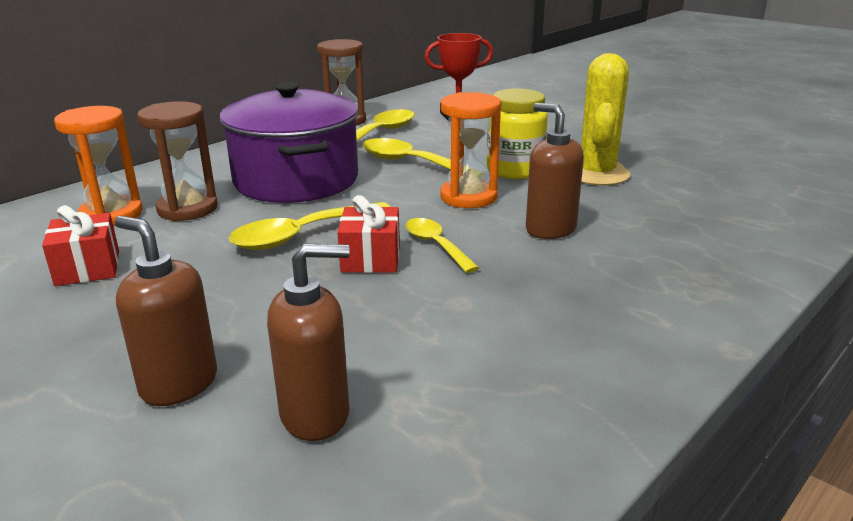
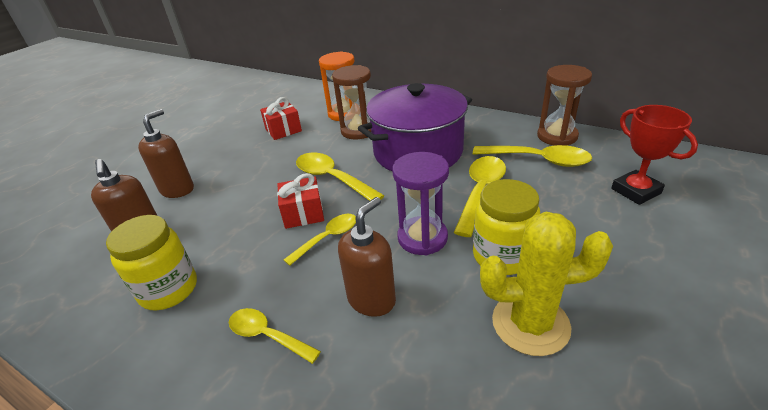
camera: 80 degrees right, 10 degrees up
orange hourglass [441,92,501,208] -> purple hourglass [392,152,449,255]
none -> yellow jar [106,215,197,311]
none -> yellow spoon [229,308,321,364]

